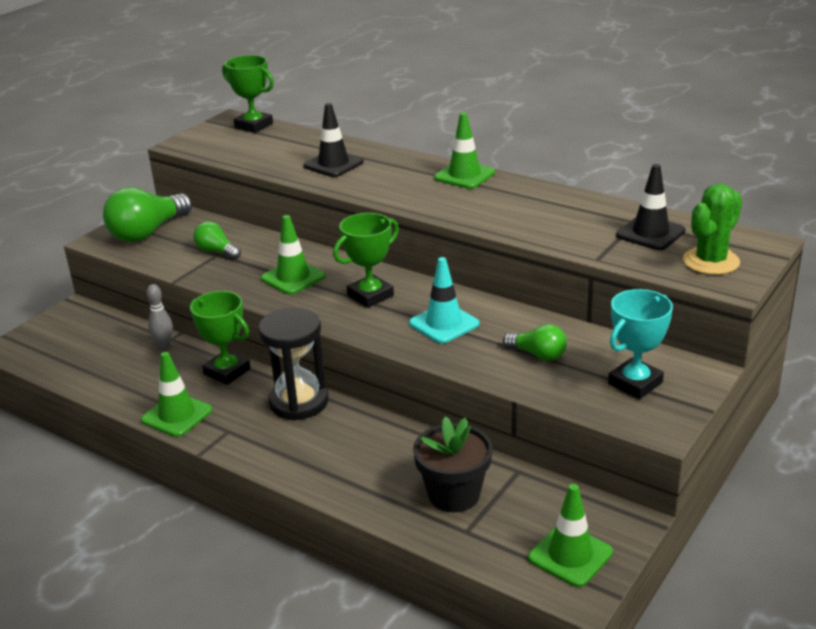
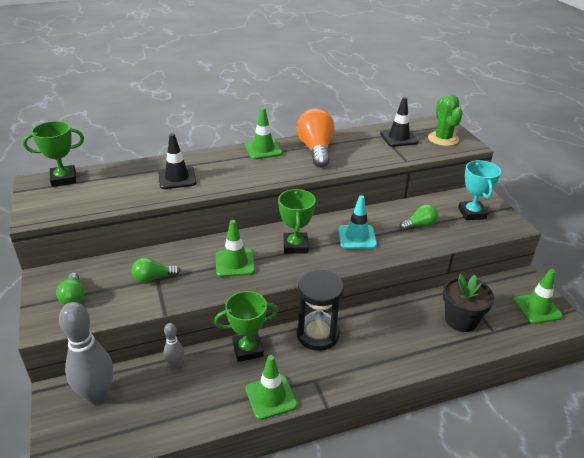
camera: 55 degrees left, 5 degrees up
green light bulb [103,187,192,242] -> green light bulb [56,273,85,305], size x0.54
none -> grey bowling pin [59,302,113,405]
none -> orange light bulb [296,108,335,168]

